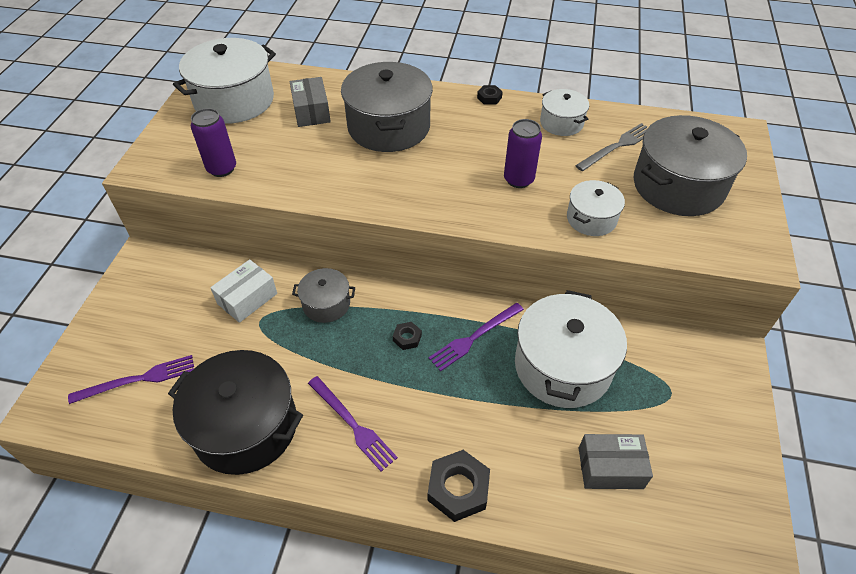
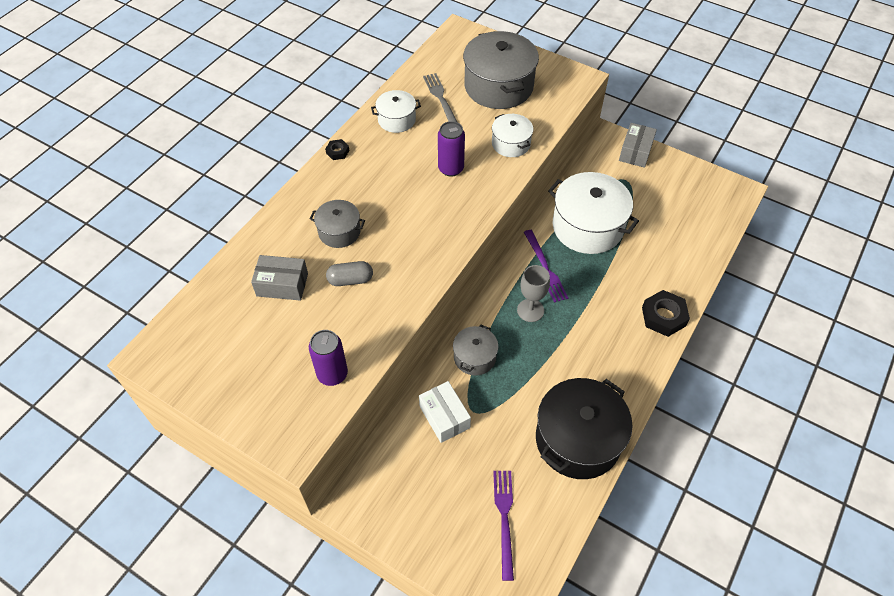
camera: 70 degrees left, 5 degrees up
white pot [173,38,276,124] -> none
purple fork [308,376,398,472] -> none
grey pot [341,62,433,152] -> grey pot [310,200,365,248], size x0.53
black nut [393,322,422,350] -> grey goblet [517,265,550,322]
grey box [579,434,653,489] -> grey box moved to [619,123,657,168]
none -> grey capsule [326,261,373,286]

